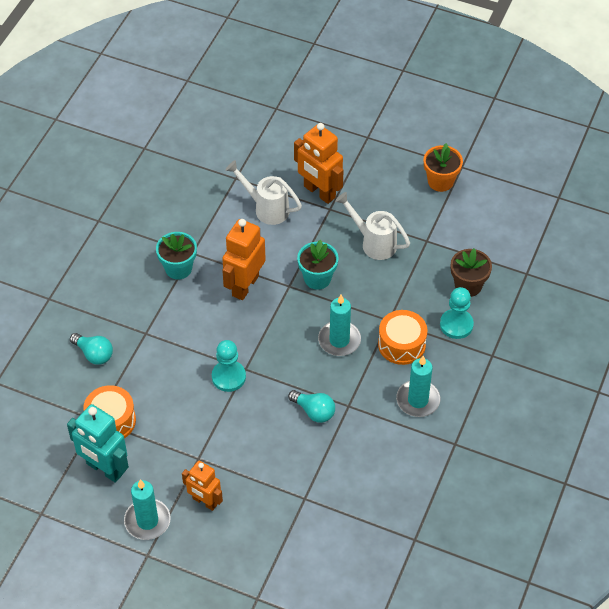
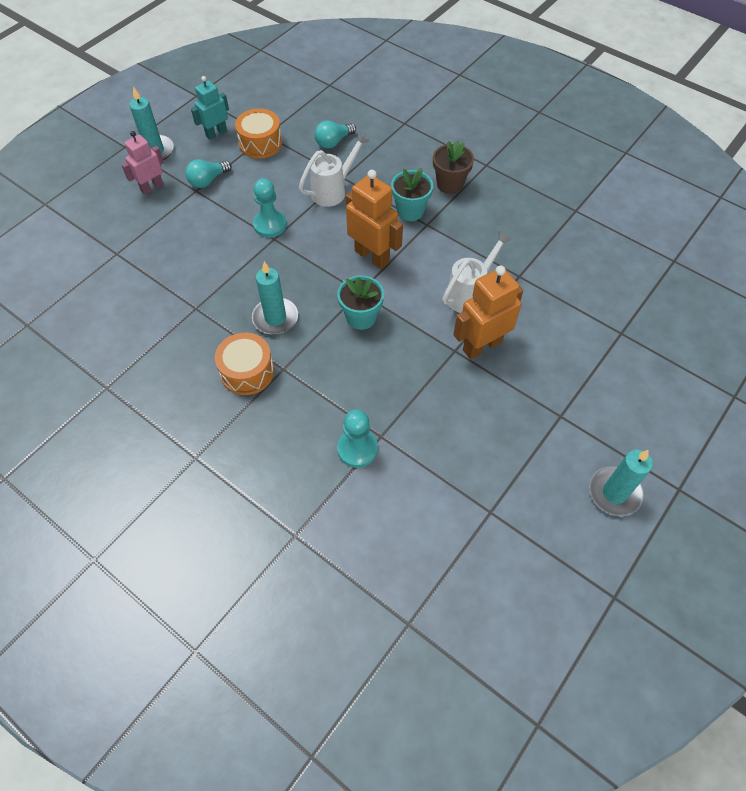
camera: 105 degrees right, 5 degrees up
turquoise robot [67,404,129,483] -> turquoise robot [191,76,229,140], size x0.65
orange robot [182,461,223,511] -> pink robot [121,131,164,195]
turquoise light bulb [288,390,335,423] -> turquoise light bulb moved to [185,159,232,188]
white watering can [335,192,410,260] -> white watering can moved to [299,132,370,207]
turquoise candle [396,356,440,417] -> turquoise candle moved to [589,450,653,517]
orange flower pot [424,143,463,192] -> none
turquoise pawn [440,287,474,339] -> turquoise pawn moved to [337,409,378,468]
brown flower pot [451,249,492,297] -> brown flower pot moved to [433,140,474,194]

